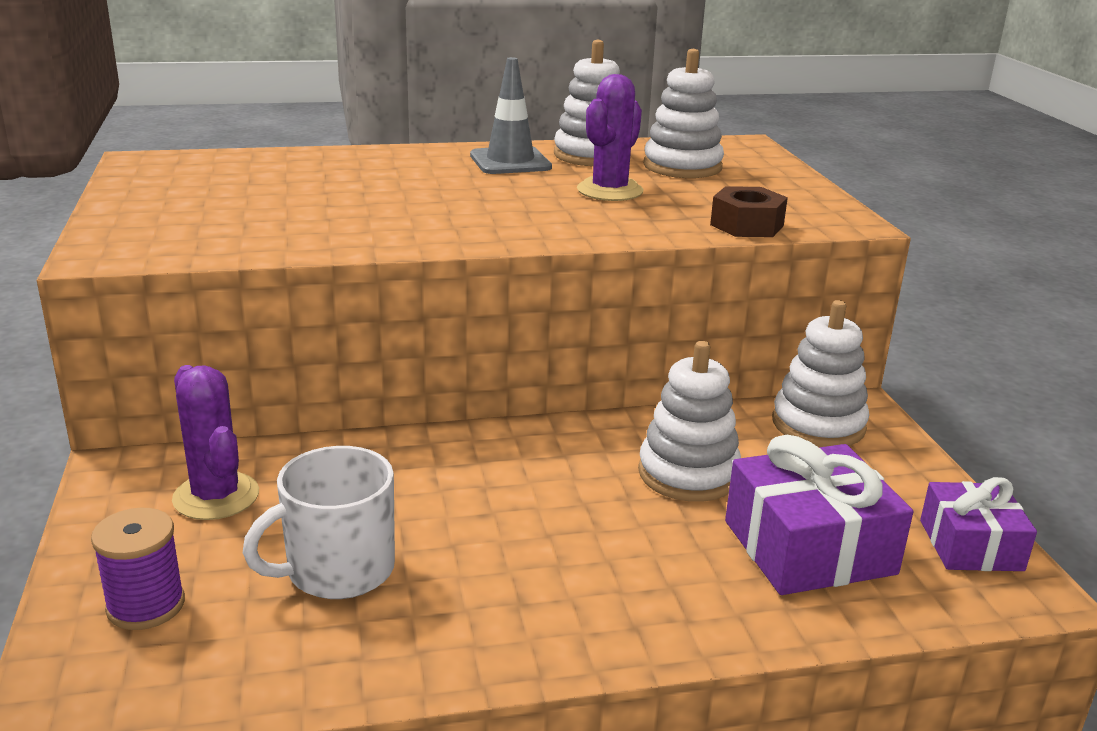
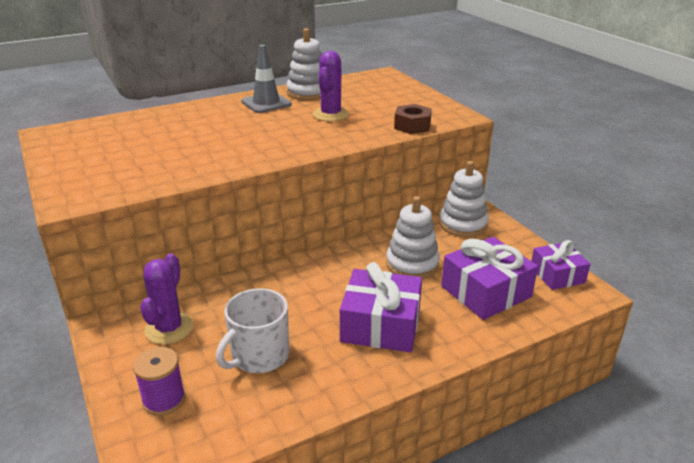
camera: 15 degrees left, 5 degrees up
purple cactus [172,365,259,520] -> purple cactus turned 60 degrees clockwise [140,253,193,344]
white stacking toy [643,49,724,178] -> none
none -> purple gift [340,262,422,352]

